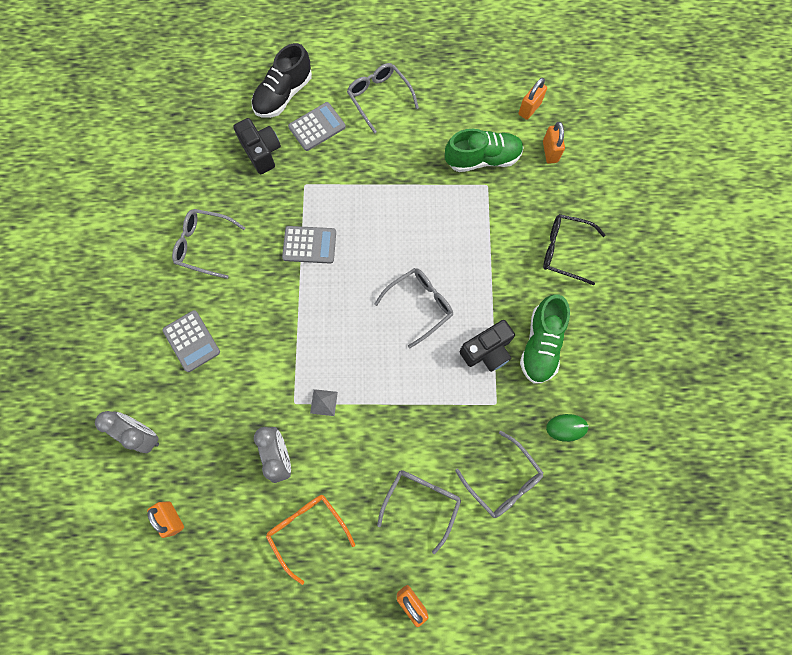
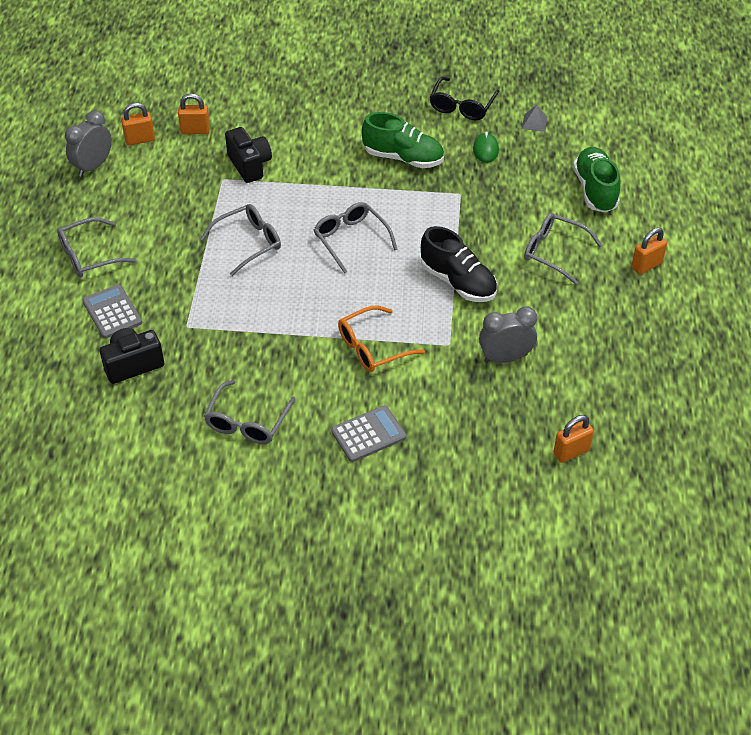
camera: 85 degrees left, 25 degrees down
grey clock [95,411,159,453] -> grey clock moved to [65,111,112,177]
black shoe [252,43,312,118] -> black shoe moved to [421,226,497,302]
orange glasses [266,495,355,585] -> orange glasses moved to [338,305,425,372]
grey calculator [282,226,336,264] -> none
grey pyramid [310,389,338,416] -> grey pyramid moved to [522,105,547,132]
green shoe [445,129,524,172] -> green shoe moved to [573,147,621,213]
grey glasses [455,431,543,518] -> grey glasses moved to [200,204,281,276]
black camera [460,320,515,372] -> black camera moved to [225,127,272,183]
orange padlock [519,78,547,120] -> orange padlock turned 60 degrees counterclockwise [121,103,155,145]
black glasses [543,214,605,285] -> black glasses moved to [430,77,500,121]

